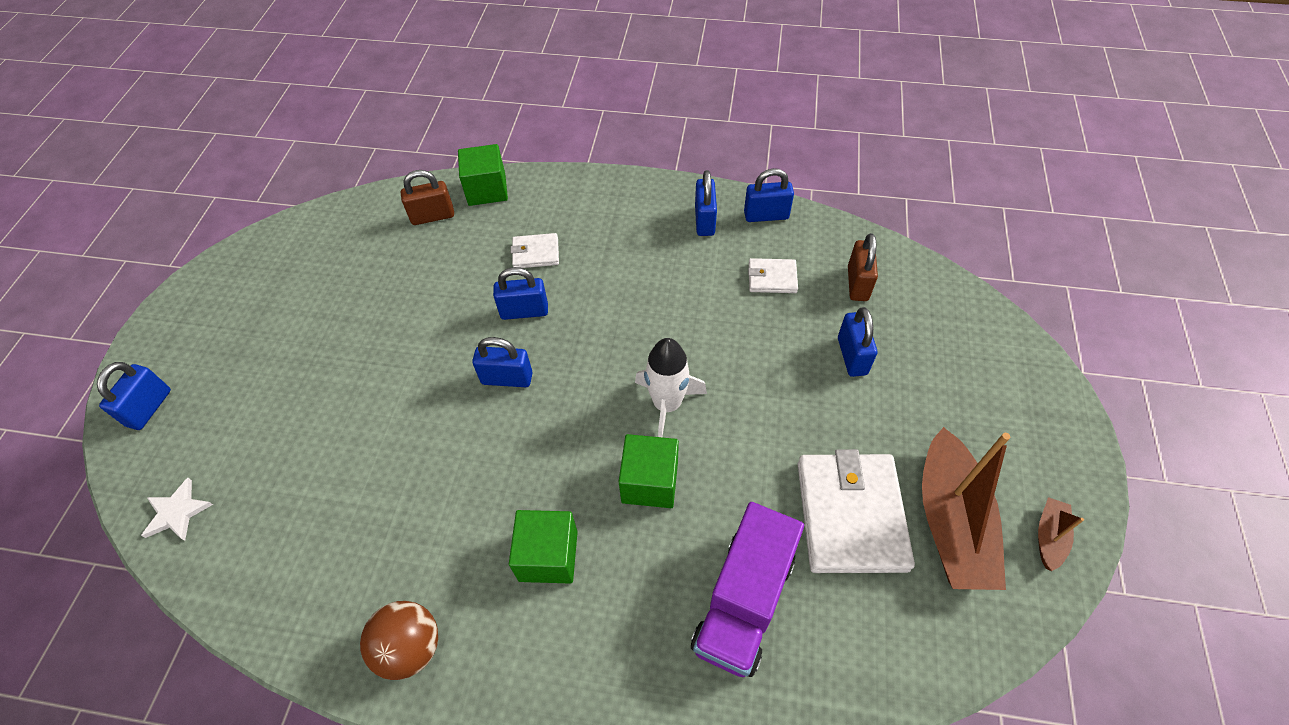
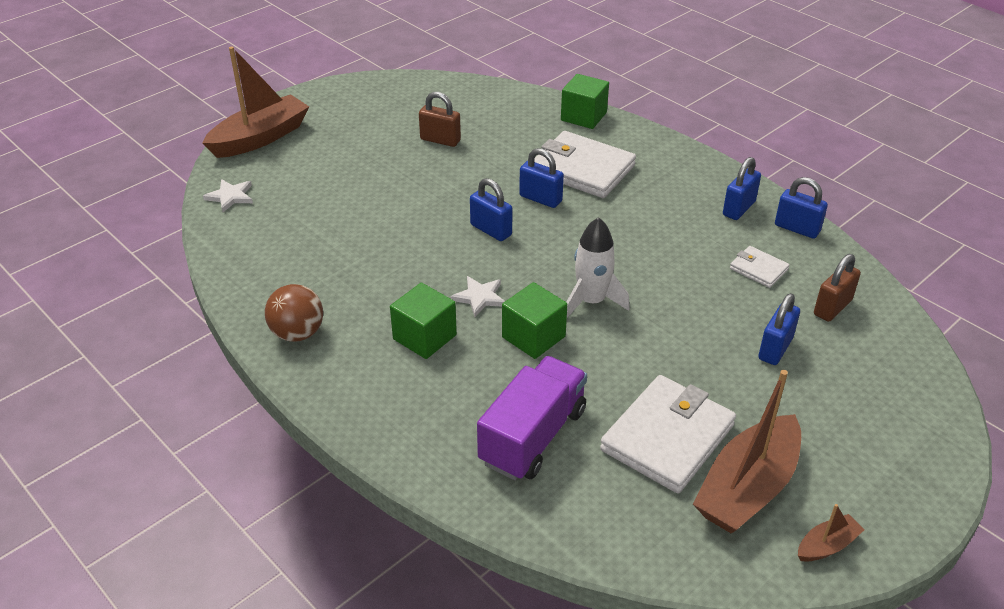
camera: 35 degrees right, 15 degrees down
blue padlock [97,362,171,430] -> brown boat [203,46,309,158]
brown padlock [401,170,454,225] -> brown padlock moved to [419,92,461,147]
white wallet [511,233,559,268] -> white wallet [534,131,636,198], size x2.04
purple truck [691,502,804,677] -> purple truck turned 150 degrees clockwise [477,356,587,481]
none -> white star [450,276,505,317]

